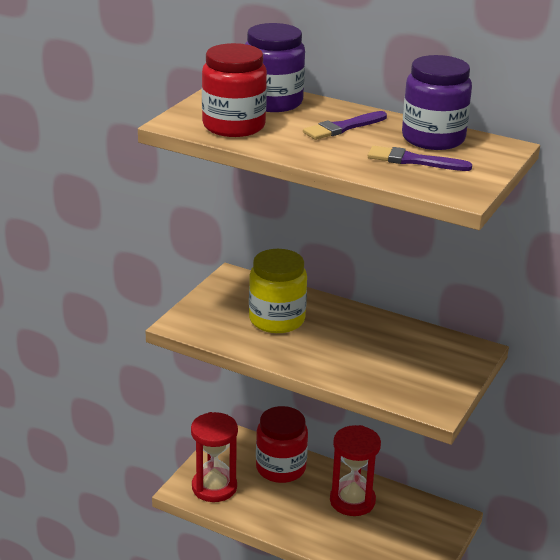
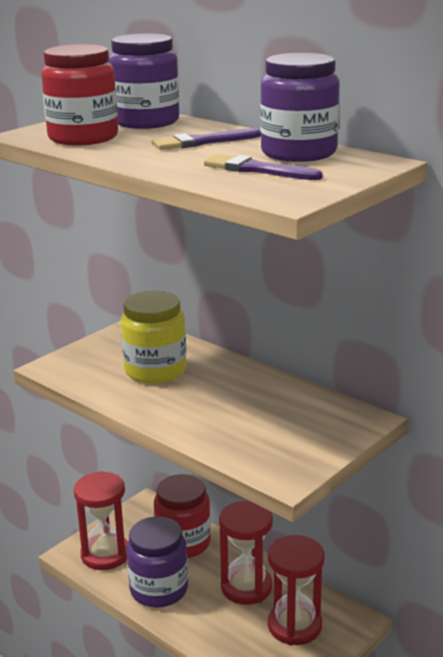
camera: 15 degrees right, 5 degrees down
none -> purple jar [126,517,188,608]
none -> red hourglass [268,535,325,645]

